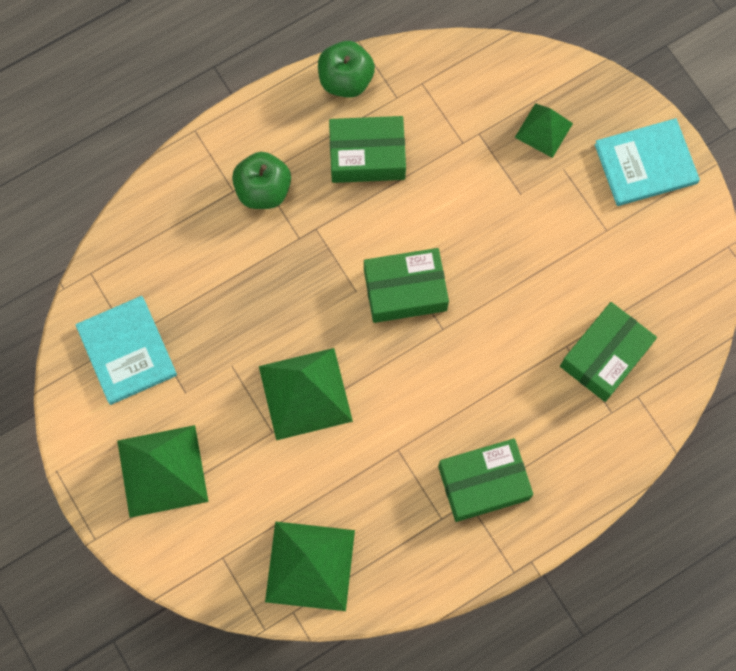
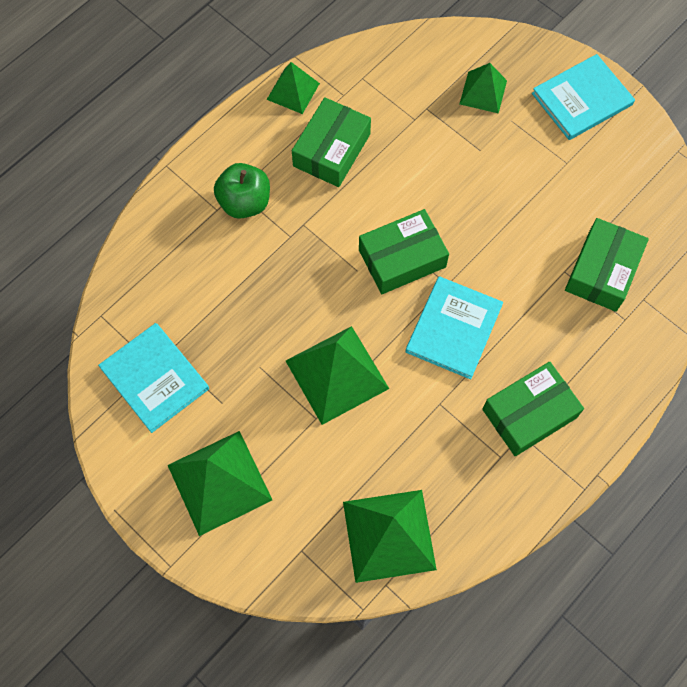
camera: 15 degrees left, 5 degrees down
green apple [318,41,375,98] -> green pyramid [267,62,320,114]
green box [329,116,406,183] -> green box turned 45 degrees counterclockwise [292,97,371,187]
none -> turquoise book [405,276,503,379]

